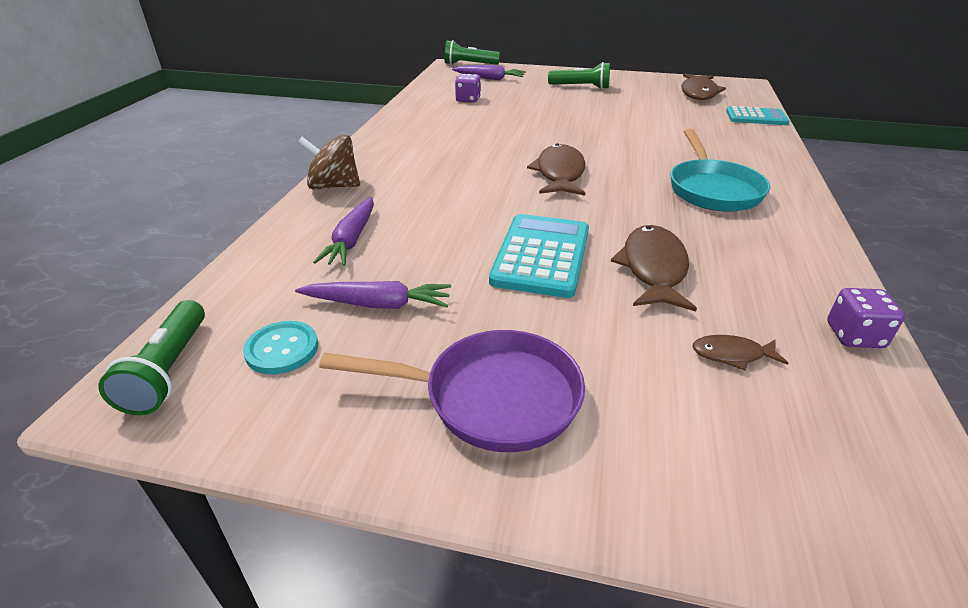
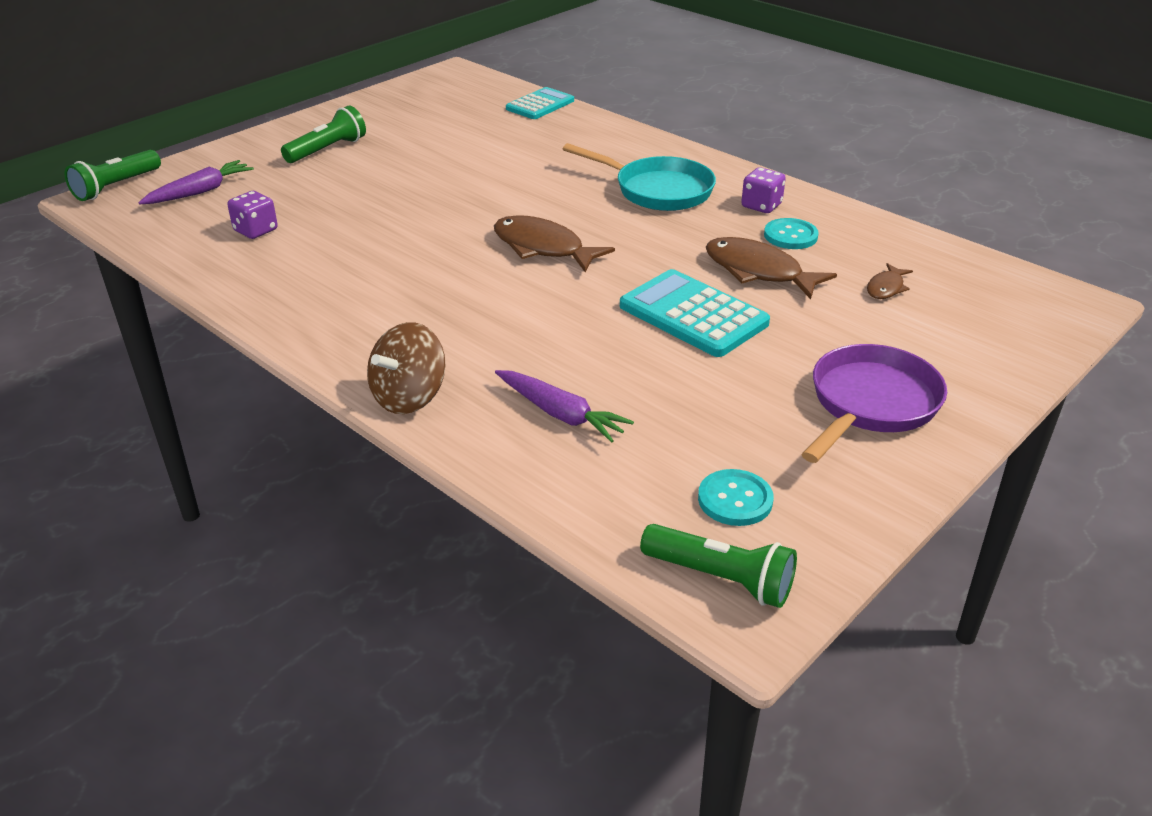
camera: 60 degrees left, 0 degrees up
purple carrot [295,281,451,309] -> none
brown fish [681,73,726,100] -> none
purple dice [827,288,905,348] -> purple dice moved to [741,167,786,213]
none -> turquoise button [764,218,819,249]

